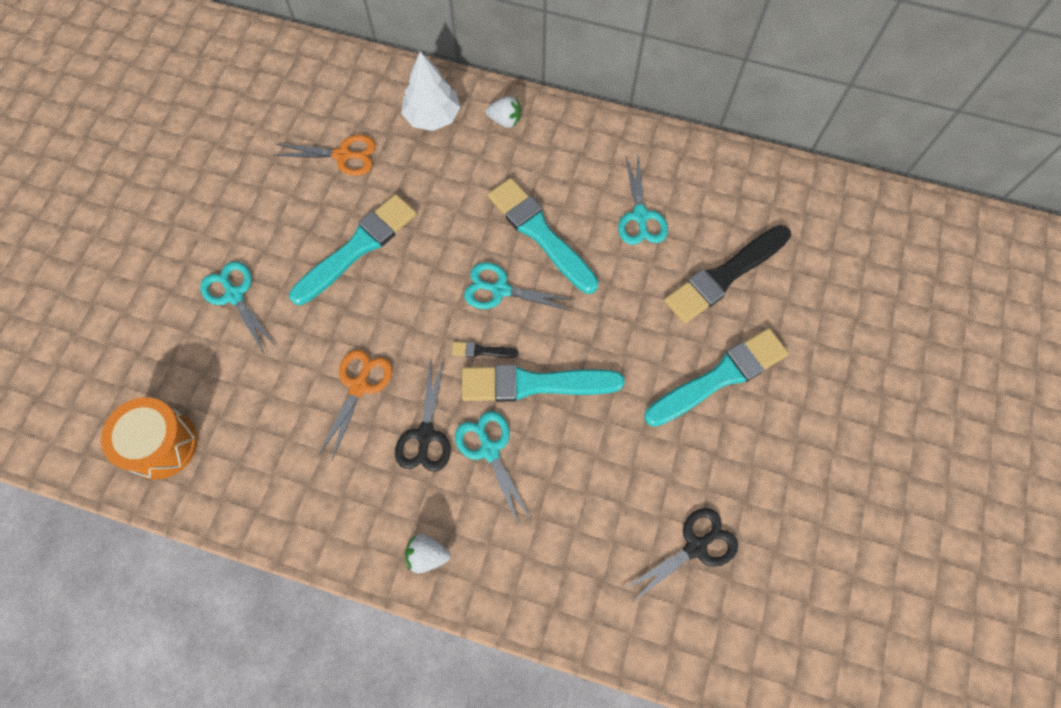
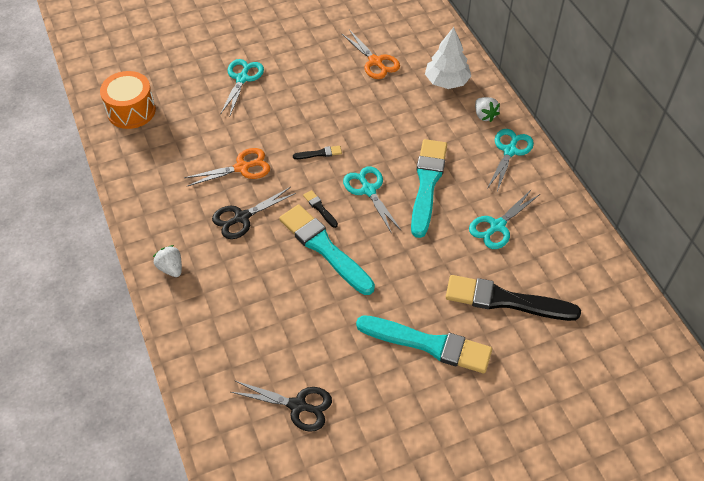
camera: 50 degrees right, 15 degrees down
turquoise brush [289,194,417,305] -> none
turquoise scissors [455,411,531,525] -> turquoise scissors moved to [487,129,534,192]
none -> black brush [293,146,342,159]

